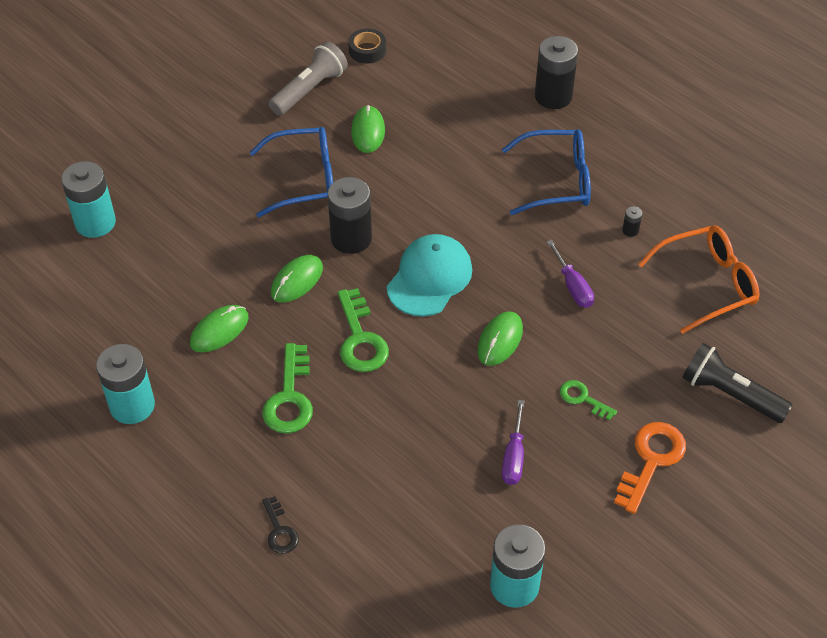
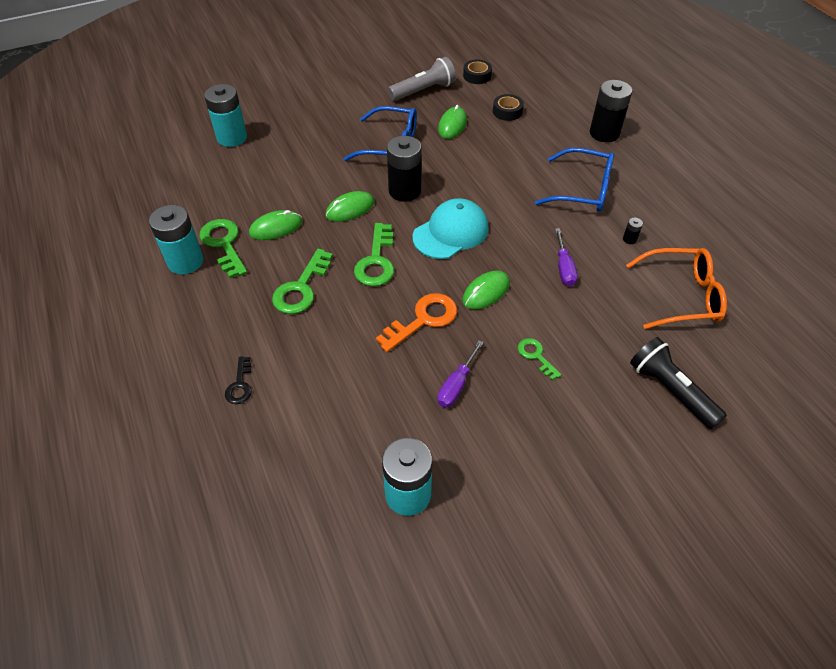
camera: 20 degrees right, 0 degrees up
orange key [614,422,686,514] -> orange key moved to [376,293,457,352]
none -> green key [200,219,247,278]
none -> black tape [493,94,524,121]

